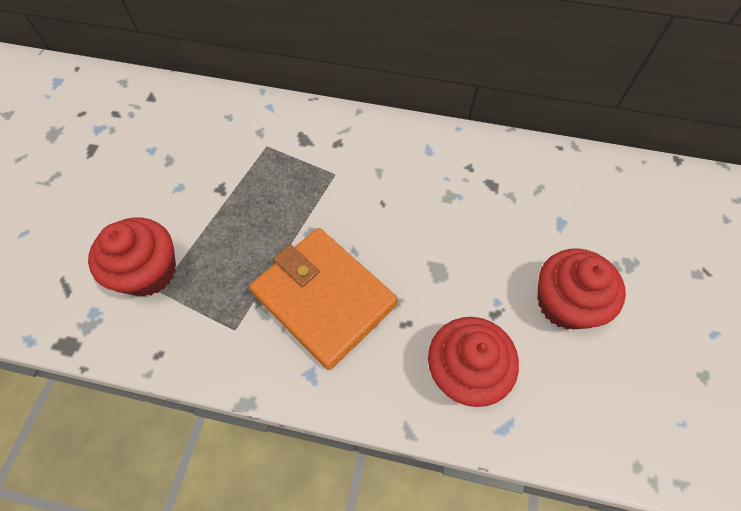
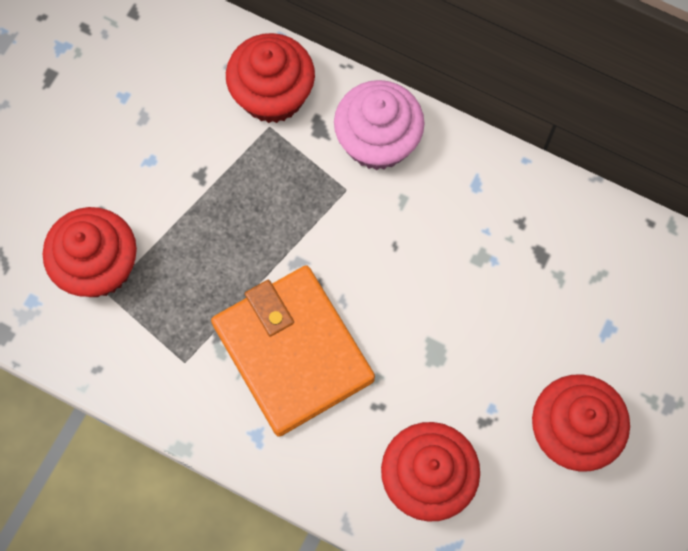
camera: 15 degrees right, 10 degrees up
none -> red cupcake [226,33,315,123]
none -> pink cupcake [334,80,425,170]

